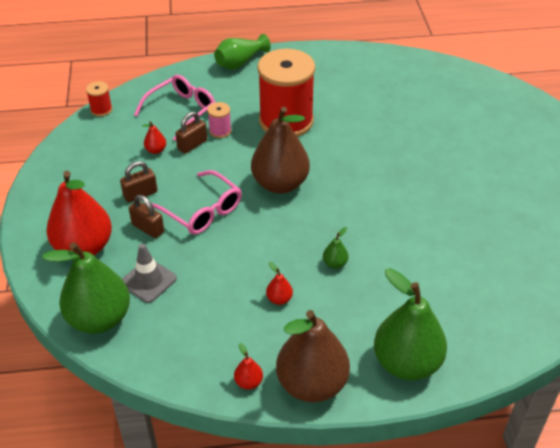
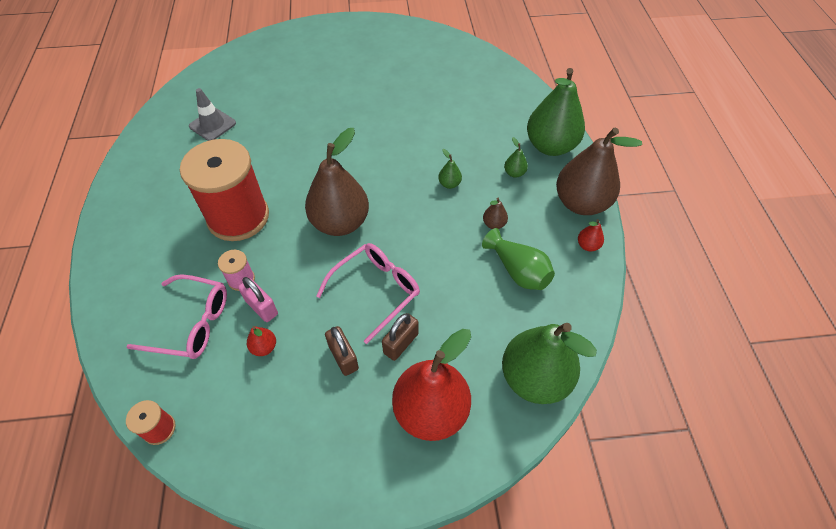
camera: 90 degrees left, 10 degrees up
grey traffic cone [122,244,177,303] -> grey traffic cone moved to [189,88,236,141]
pink glasses [134,75,215,141] -> pink glasses turned 150 degrees clockwise [126,274,227,359]
brown padlock [175,112,207,154] -> pink padlock [238,277,278,322]
green vase [214,34,271,70] -> green vase moved to [482,228,555,290]
red pear [266,262,293,305] -> brown pear [483,198,508,229]
none -> green pear [504,137,528,178]

